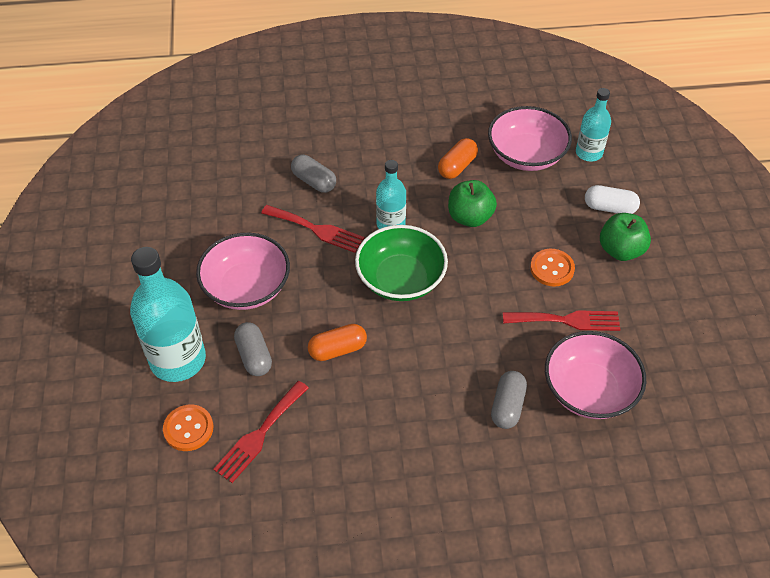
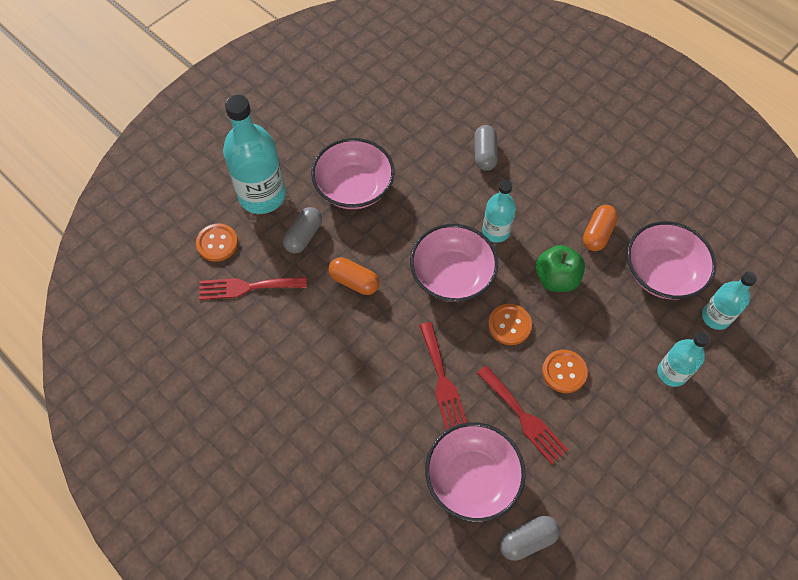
camera: 50 degrees right, 10 degrees up
red fork [261,205,364,253] -> red fork moved to [419,322,467,430]
green bowl [355,225,448,301] -> pink bowl [410,224,498,302]
orange capsule [438,138,478,179] -> orange capsule turned 60 degrees counterclockwise [583,205,618,251]
grey capsule [491,371,527,429] -> grey capsule moved to [499,516,560,561]
white capsule [585,185,640,214] -> turquoise bottle [657,332,710,387]
green apple [600,213,651,261] -> none
none -> orange button [488,304,532,345]

